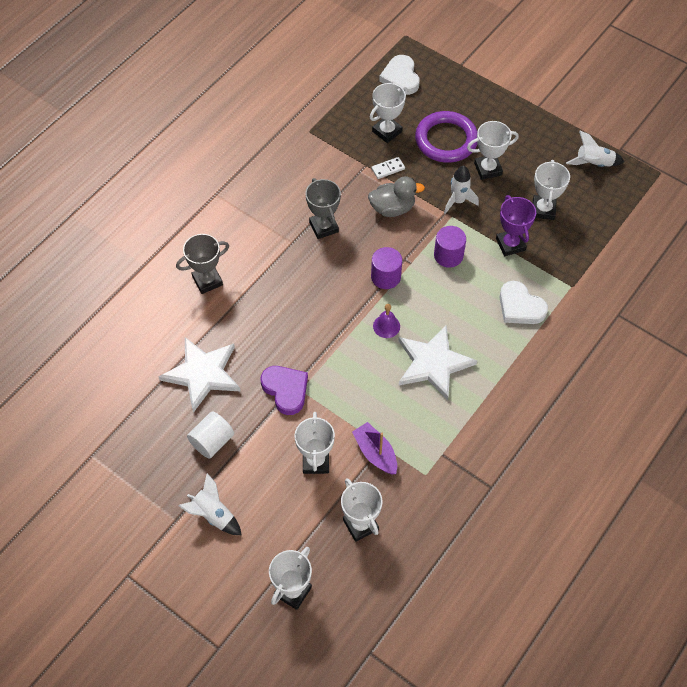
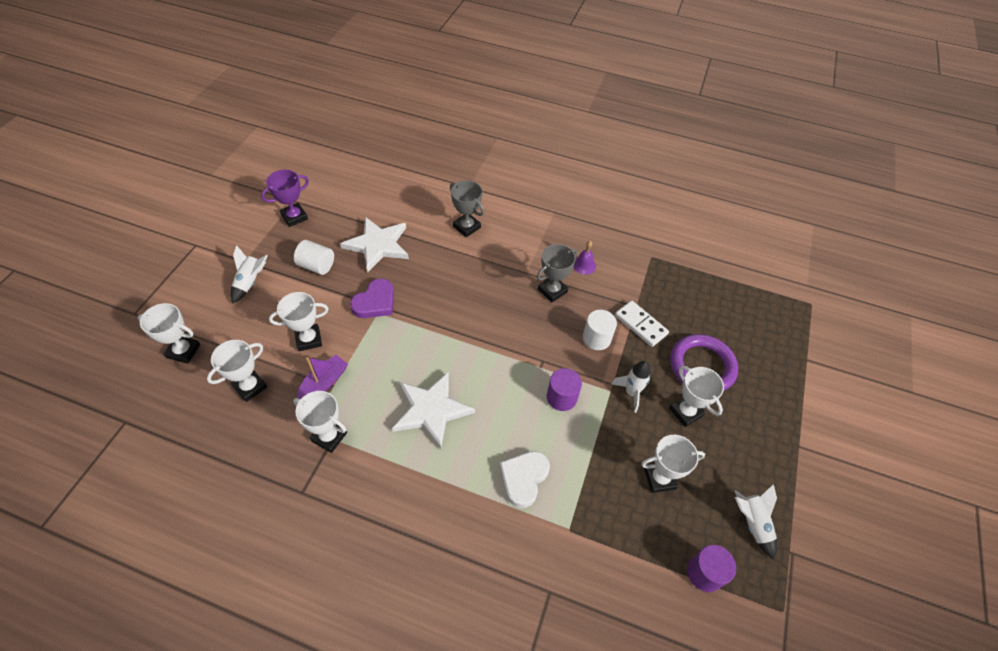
camera: 70 degrees right, 5 degrees down
grey duck [368,177,425,217] -> white cylinder [583,310,617,350]
white trophy [370,83,407,143] -> white trophy moved to [293,391,347,453]
white domino [371,157,405,179] -> white domino [615,301,669,347], size x1.64
purple cylinder [371,247,402,289] -> purple cylinder moved to [687,545,736,592]
purple bell [373,304,400,338] -> purple bell moved to [573,241,596,275]
white heart [379,55,420,95] -> none
purple trophy [496,195,536,256] -> purple trophy moved to [261,170,309,227]

